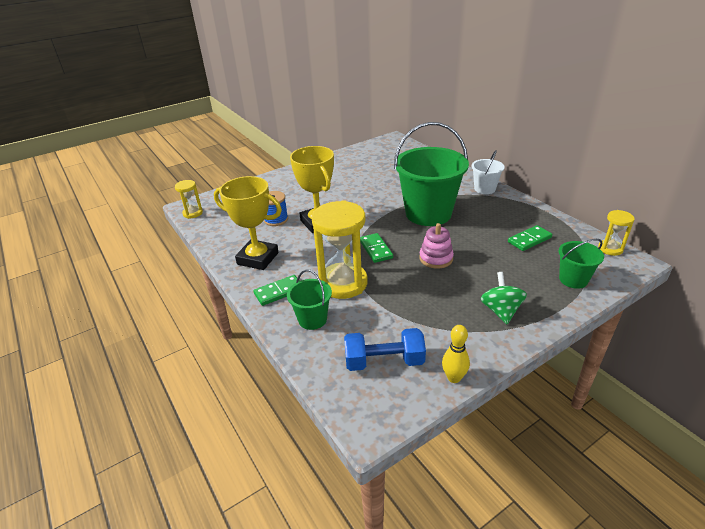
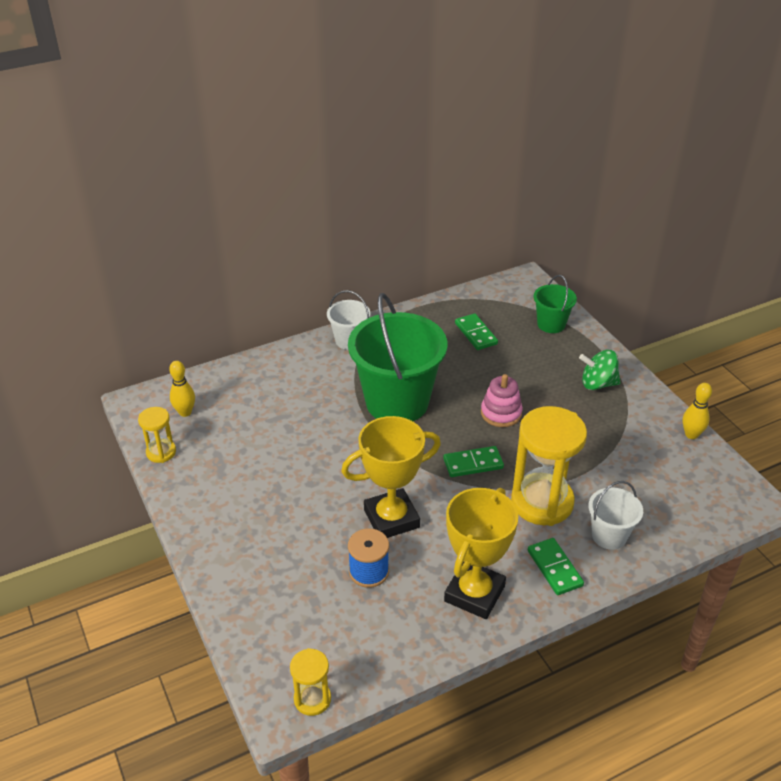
camera: 85 degrees left, 5 degrees up
green bucket [287,270,332,330] -> white bucket [588,481,643,550]
blue dumbbell [344,328,426,371] -> none
yellow hourglass [598,210,635,256] -> yellow hourglass moved to [138,407,176,463]
none -> yellow bowling pin [169,361,195,417]

